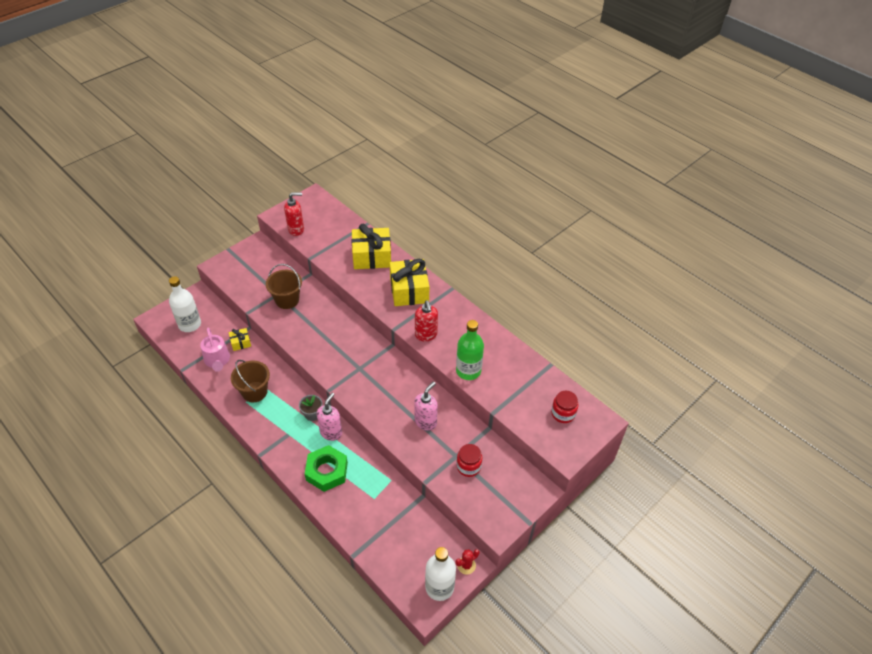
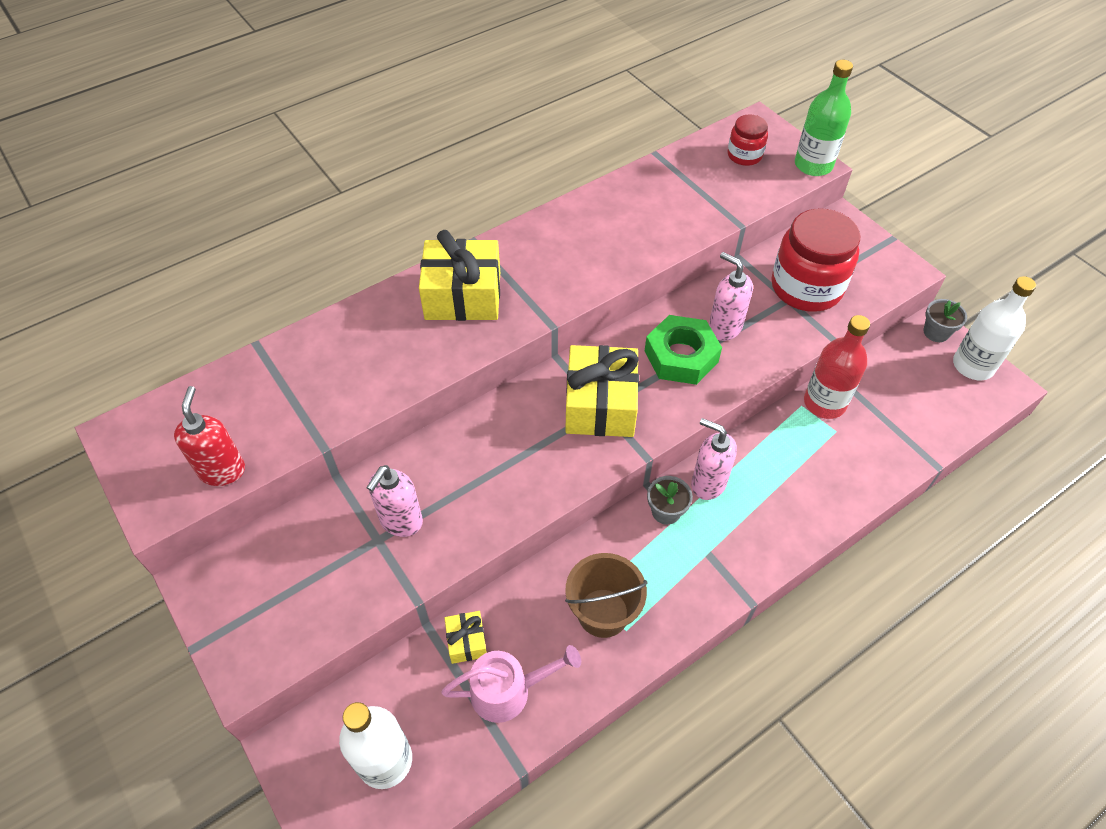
camera: 80 degrees left, 5 degrees up
brown bucket [266,264,302,309] -> pink soap dispenser [366,465,423,537]
green nut [305,445,348,492] -> green nut moved to [645,315,722,385]
yellow gift [352,224,391,269] -> yellow gift moved to [565,345,639,437]
red soap dispenser [415,300,438,341] -> none
green bottle [456,320,484,380] -> green bottle moved to [795,60,853,176]
red jar [456,444,482,477] -> red jar [771,208,860,312], size x1.91
red cactus [456,549,479,574] -> grey flower pot [923,299,967,342]
none -> red bottle [804,315,870,419]

